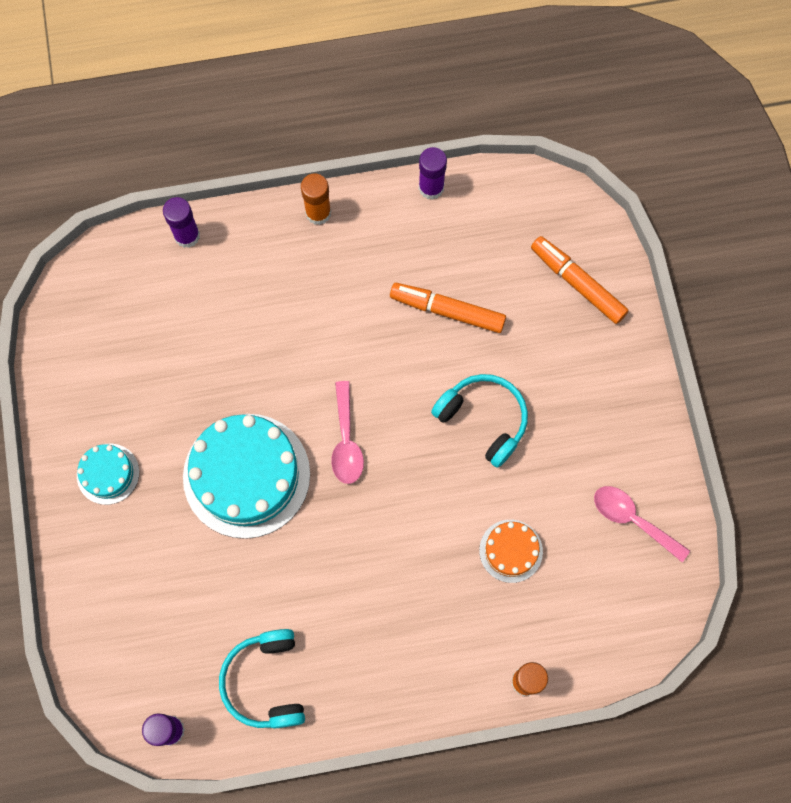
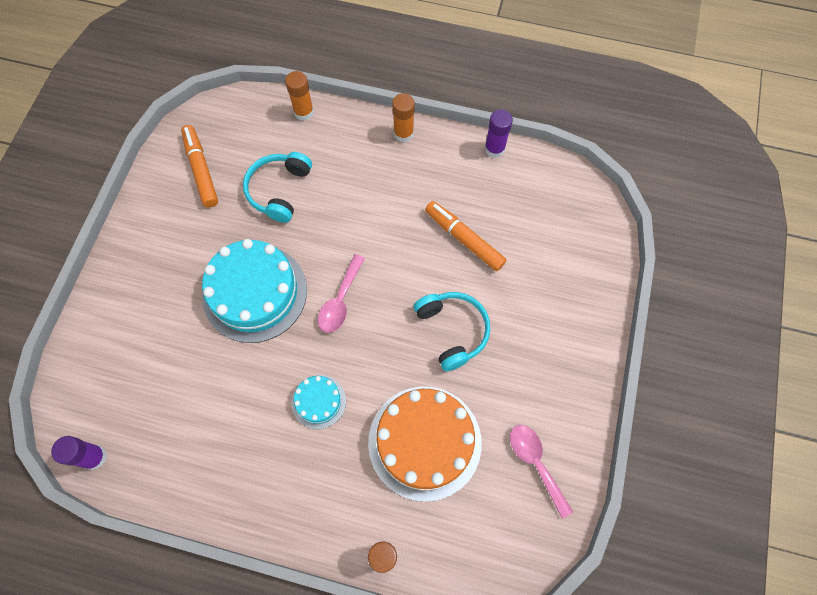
camera: 25 degrees right, 5 degrees down
turquoise cake [77,444,139,505] -> turquoise cake moved to [292,375,346,429]
purple glue stick [163,197,200,248] -> orange glue stick [285,71,314,121]
turquoise headphones [219,629,305,729] -> turquoise headphones moved to [243,152,312,223]
orange cake [479,520,543,583] -> orange cake [368,386,482,502], size x2.03
orange marker [531,236,629,324] -> orange marker moved to [181,125,218,208]

